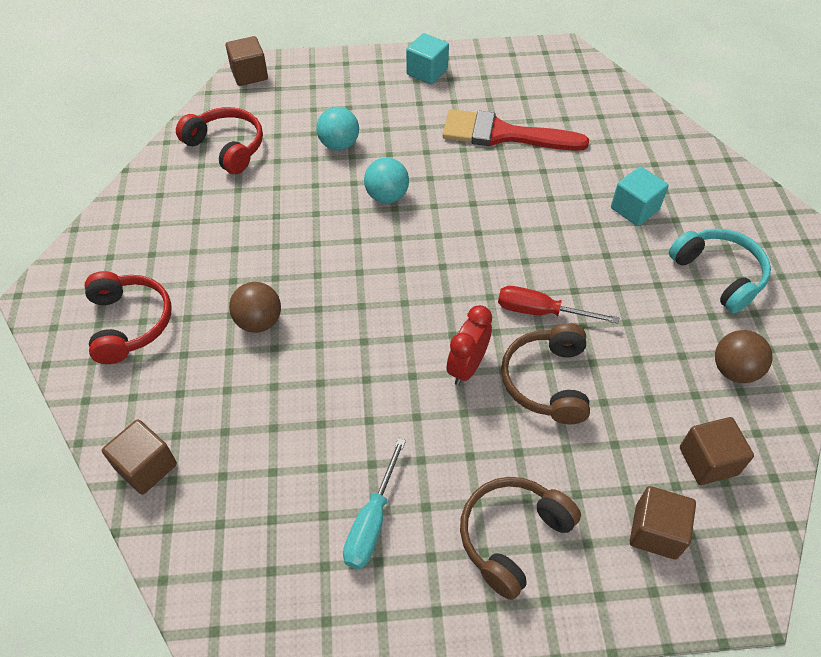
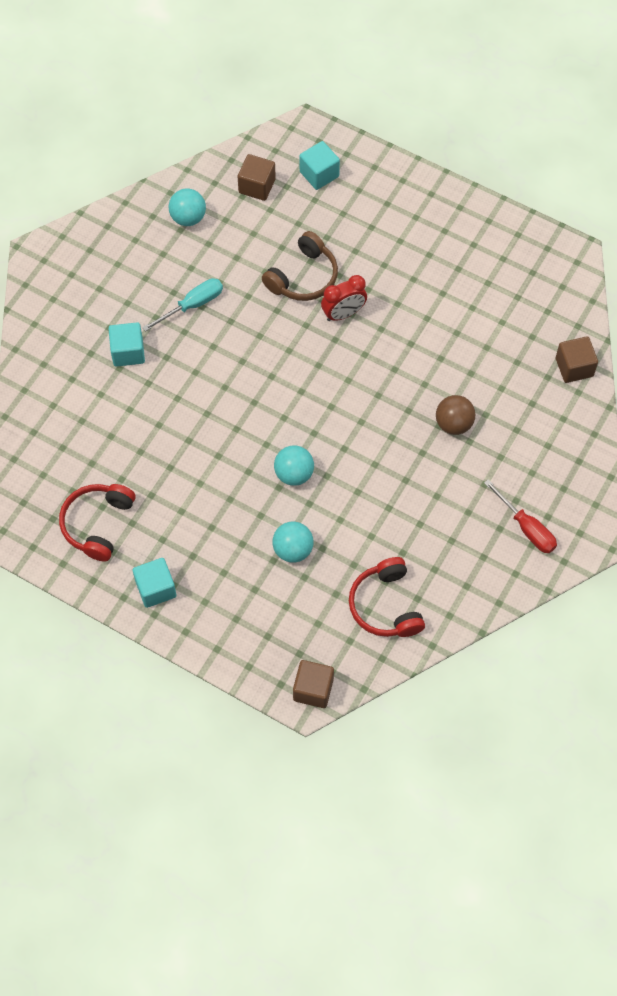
camera: 145 degrees left, 10 degrees up
red headphones [85,271,172,364] -> red headphones moved to [59,484,136,561]
turquoise screwdriver [343,438,406,569] -> turquoise screwdriver moved to [142,278,223,332]
red brush [443,109,589,151] -> none
brown headphones [460,477,581,600] -> none
red screwdriver [498,286,619,324] -> red screwdriver moved to [484,479,557,553]
brown cube [630,486,696,560] -> turquoise cube [300,141,340,190]
turquoise headphones [669,229,771,313] -> none
brown ball [715,330,772,383] -> turquoise ball [169,188,206,226]

